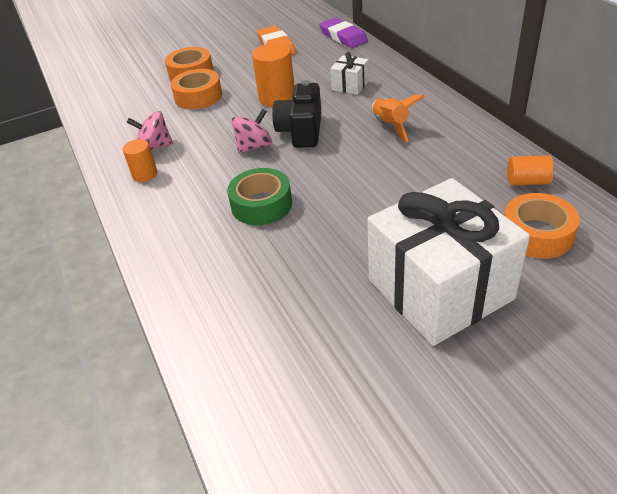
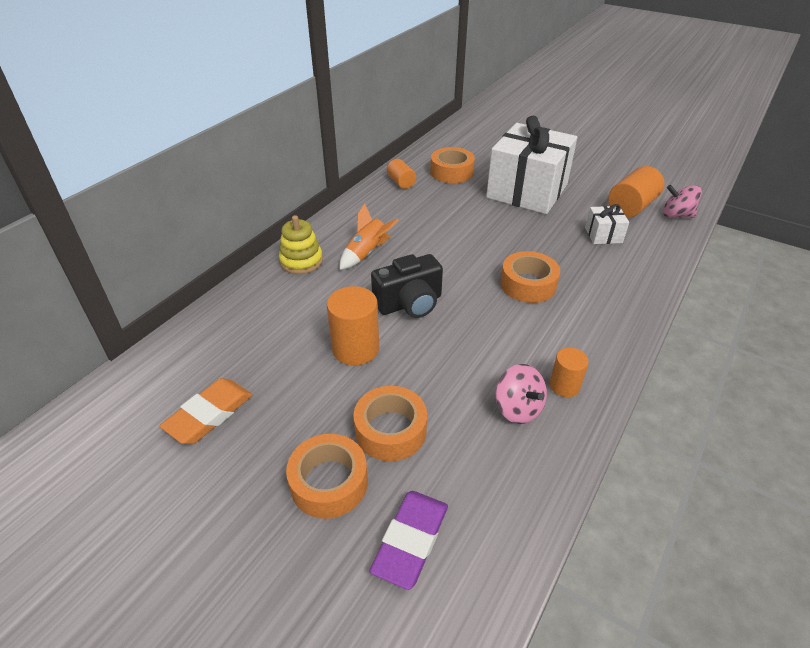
camera: 125 degrees left, 0 degrees up
green tape [227,168,292,225] -> orange tape [501,251,560,303]
pink spinning top [231,109,272,154] -> pink spinning top moved to [663,185,702,218]
purple eraser [319,18,368,48] -> purple eraser moved to [370,491,448,590]
white gift [330,52,369,95] -> white gift moved to [585,204,629,244]
none -> yellow stacking toy [279,215,323,274]
none -> orange cylinder [608,166,665,218]

